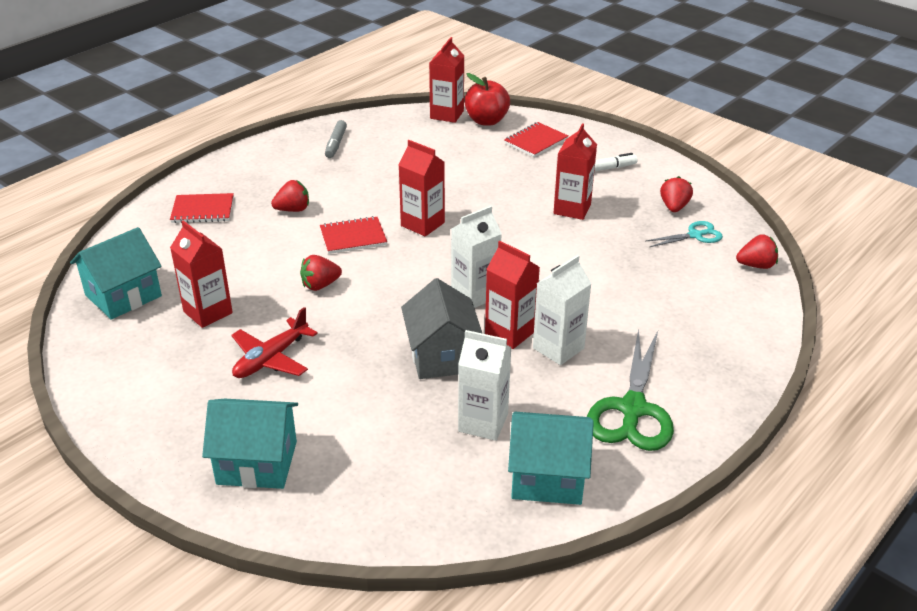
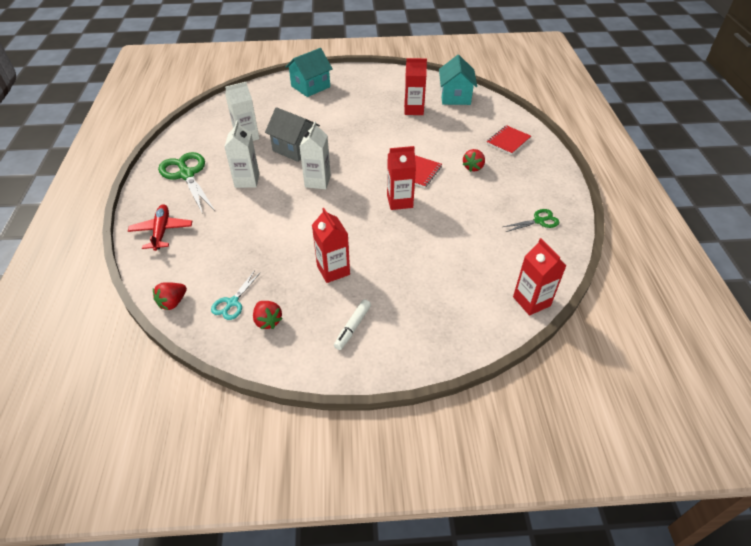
camera: 135 degrees right, 10 degrees up
red plane [231,307,318,378] -> red plane moved to [128,204,192,251]
red strawberry [300,255,342,291] -> none
grey marker [325,120,347,158] -> green scissors [503,209,560,232]
red apple [464,73,510,126] -> none
red carton [485,241,540,349] -> none
red notebook [504,122,568,157] -> none
turquoise house [508,412,594,505] -> none

